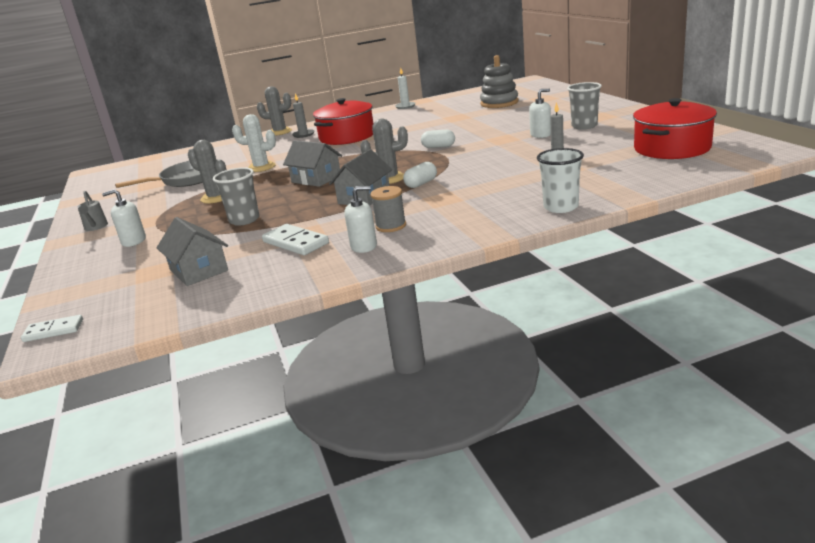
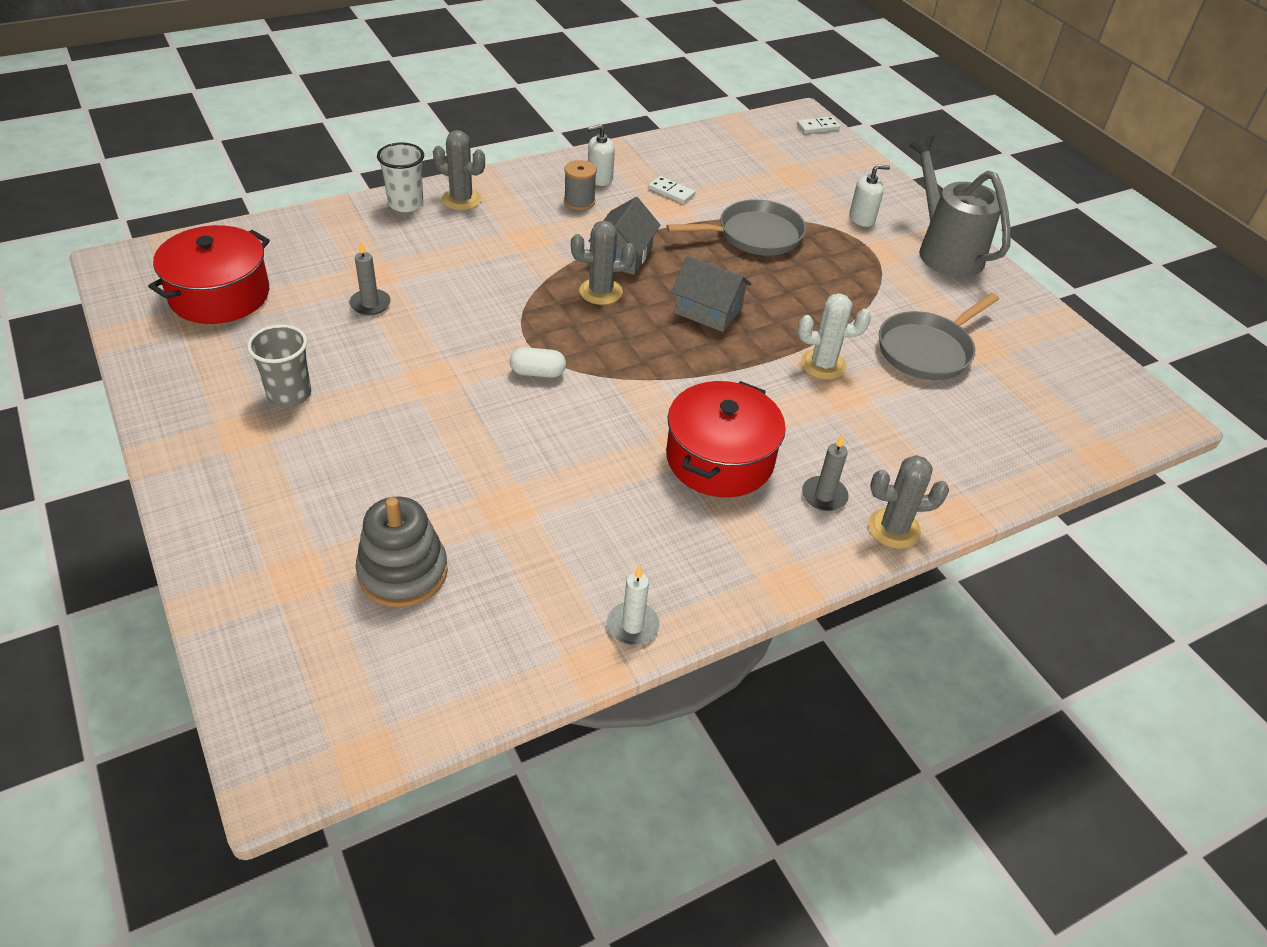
camera: 165 degrees right, 20 degrees up
grey watering can [78,191,108,231] -> grey watering can [909,136,1011,277], size x2.40
grey house [157,217,228,286] -> none
grey cactus [188,140,226,204] -> grey cactus moved to [433,130,485,210]
grey cup [213,167,259,226] -> grey pan [666,199,806,256]
white domino [262,224,329,255] -> white domino [648,176,695,204], size x0.66
white capsule [403,162,437,188] -> none
white soap dispenser [529,89,551,138] -> none

